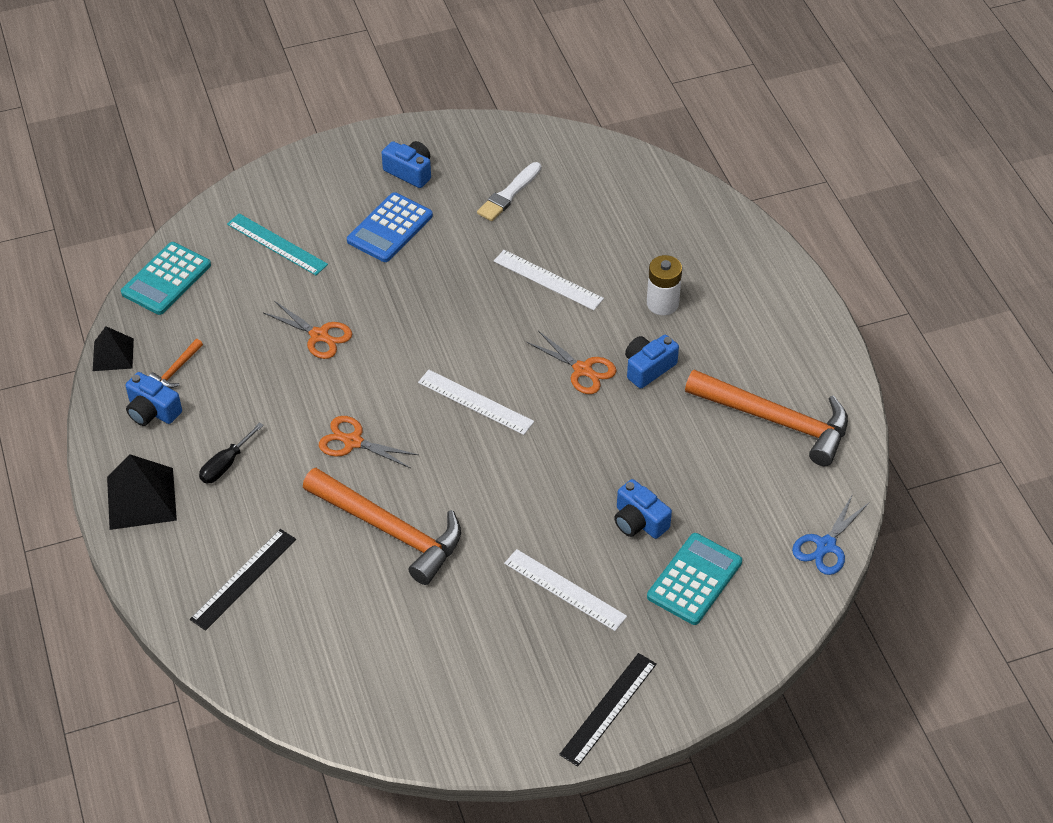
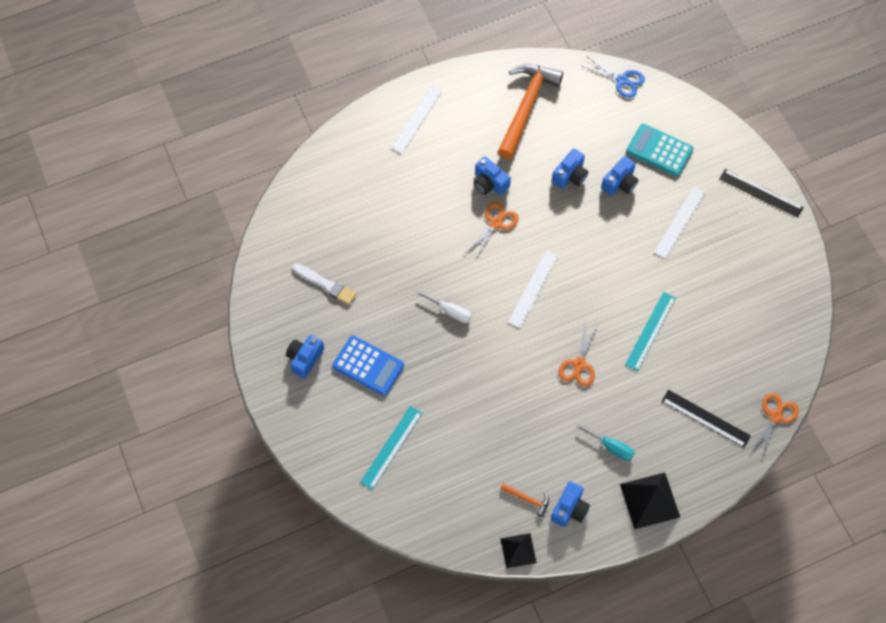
camera: 95 degrees left, 15 degrees up
turquoise calculator [121,242,211,315] -> none
black screwdriver [199,422,264,484] -> turquoise screwdriver [577,424,635,461]
orange scissors [264,301,352,359] -> orange scissors moved to [751,393,799,460]
orange hammer [303,468,461,585] -> turquoise ruler [625,292,676,371]
white ruler [494,250,604,310] -> white ruler moved to [391,85,443,154]
white battery [647,255,682,315] -> none
none -> white screwdriver [416,291,472,323]
none -> blue camera [552,148,588,189]

